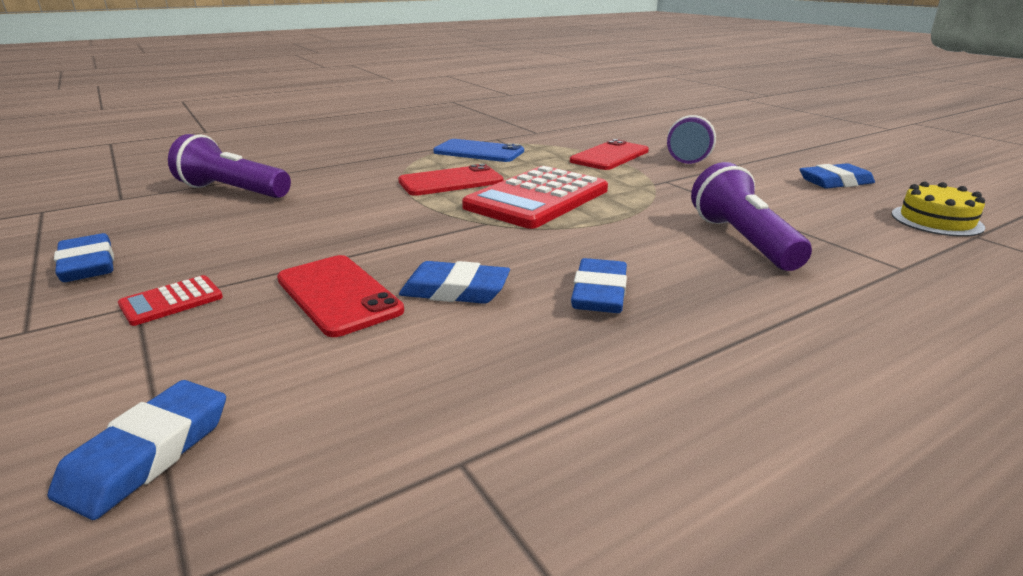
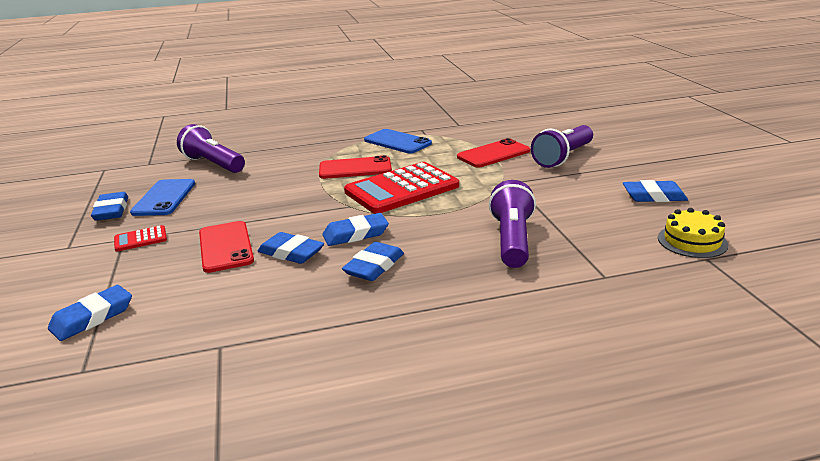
camera: 20 degrees right, 0 degrees up
none -> blue phone [130,179,195,216]
none -> blue eraser [322,213,389,246]

